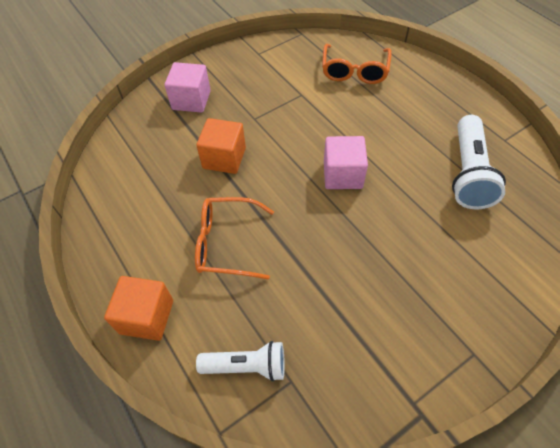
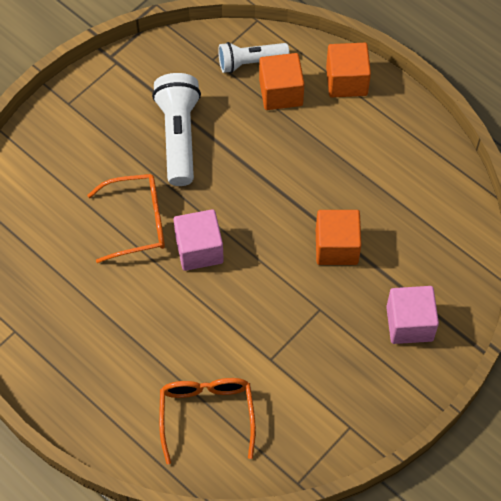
camera: 165 degrees right, 5 degrees up
orange glasses [195,197,274,280] -> orange glasses moved to [87,174,165,263]
white flashlight [452,115,506,209] -> white flashlight moved to [152,73,201,186]
none -> orange cube [259,53,305,110]

